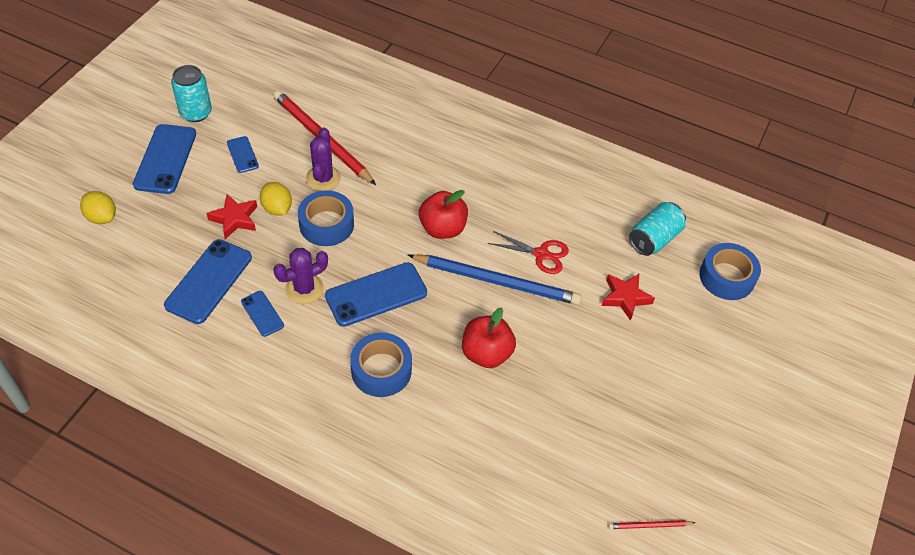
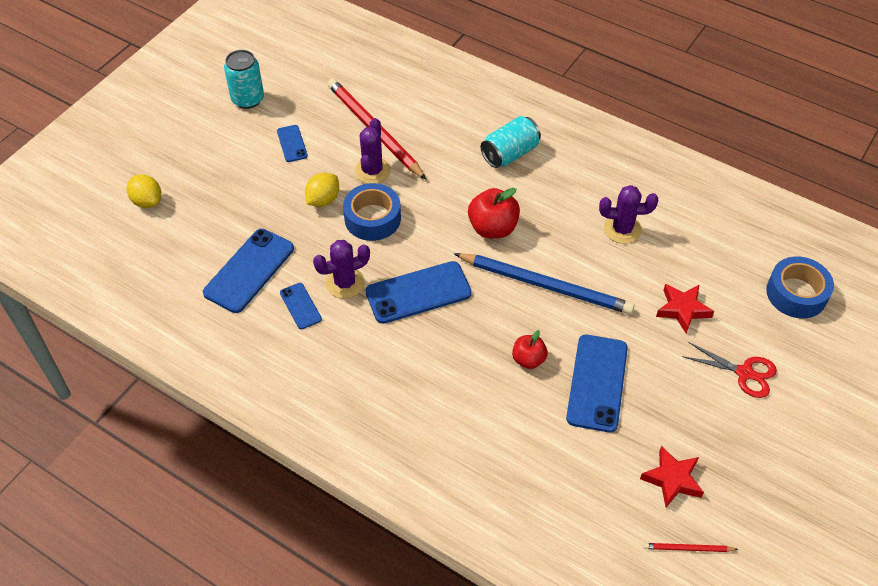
camera: 10 degrees right, 0 degrees up
blue phone [133,124,196,194] -> blue phone moved to [566,335,628,433]
red star [206,194,257,239] -> red star moved to [640,446,704,507]
yellow lemon [260,182,292,216] -> yellow lemon turned 60 degrees clockwise [305,173,339,207]
blue tape [350,333,412,397] -> none
red apple [462,308,516,368] -> red apple [512,330,548,369], size x0.62
red scissors [488,231,569,274] -> red scissors moved to [682,342,777,398]
turquoise can [629,202,686,256] -> turquoise can moved to [481,116,541,168]
none -> purple cactus [599,185,658,244]

